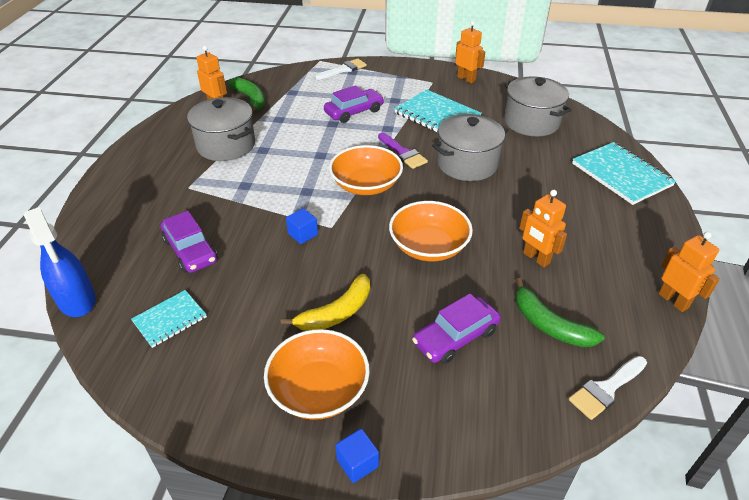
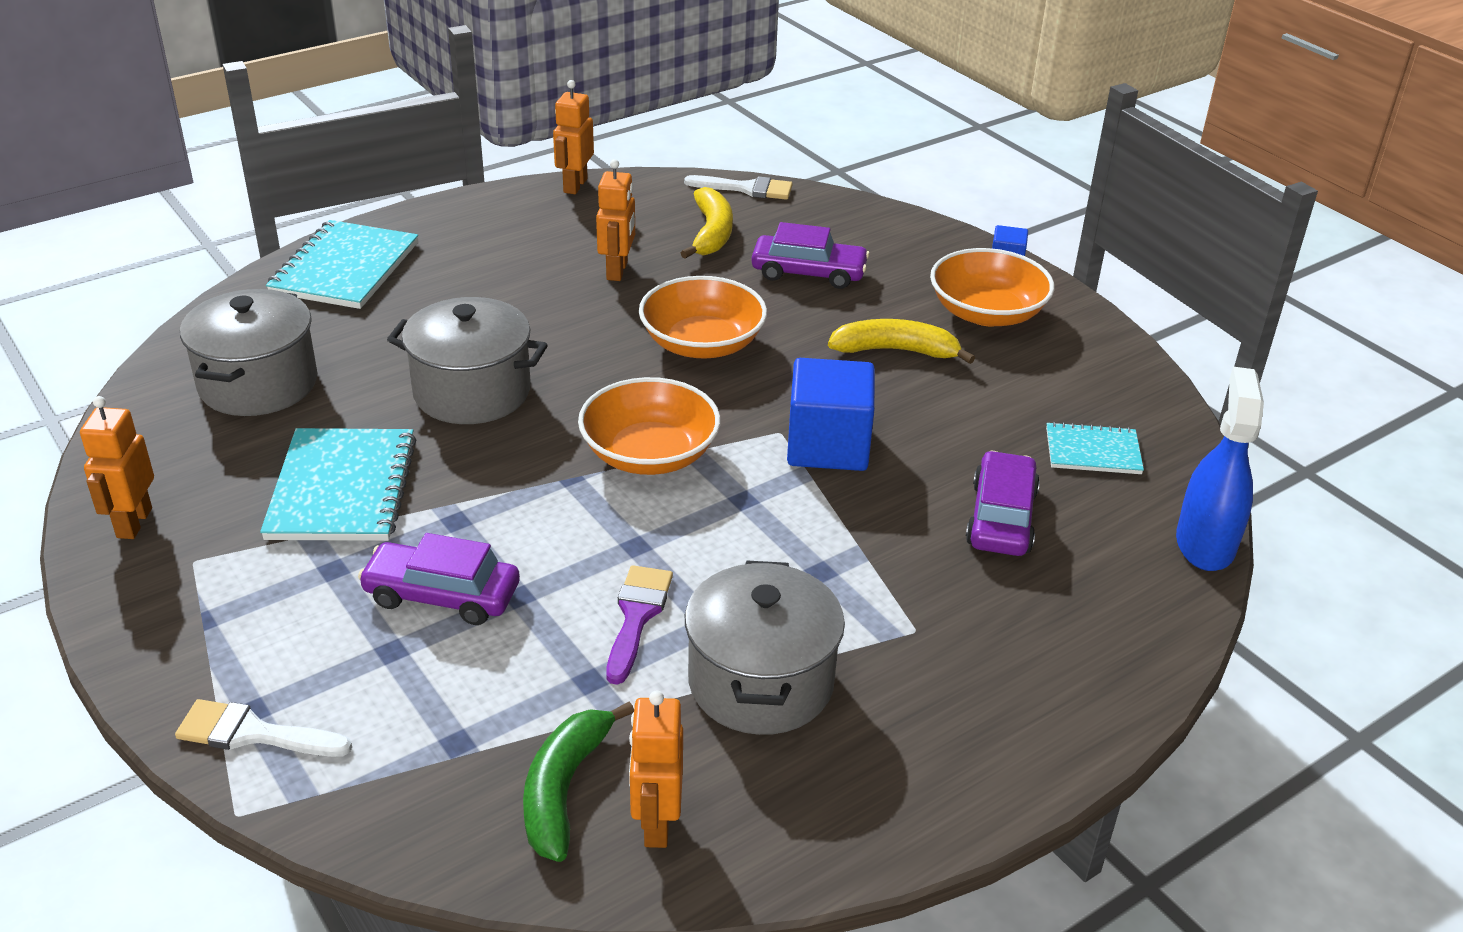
camera: 135 degrees left, 5 degrees down
blue cube [286,208,318,244] -> blue cube [787,358,875,471], size x2.05
purple brush [378,133,428,169] -> purple brush moved to [606,565,673,685]
green banana [516,278,605,347] -> yellow banana [681,187,733,259]

